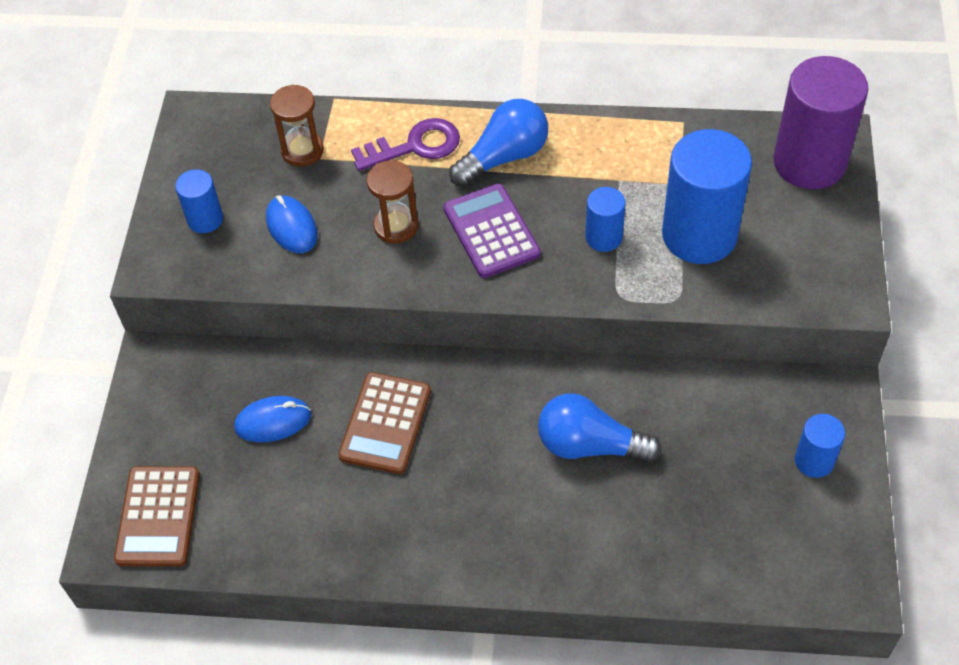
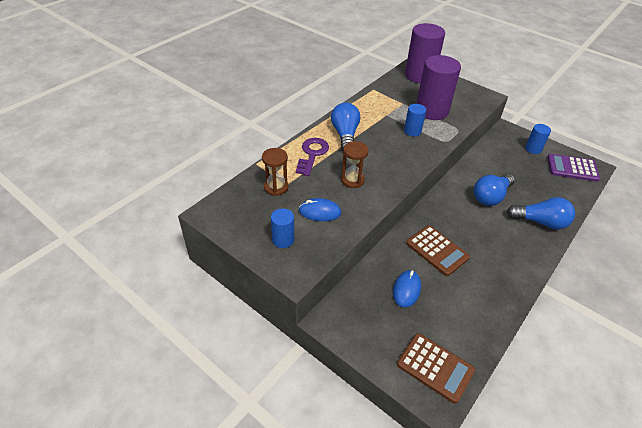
camera: 60 degrees left, 10 degrees down
purple calculator [443,184,540,278] -> purple calculator moved to [547,154,600,182]
blue cylinder [662,129,752,264] -> purple cylinder [416,55,461,120]
none -> blue light bulb [507,197,575,229]

